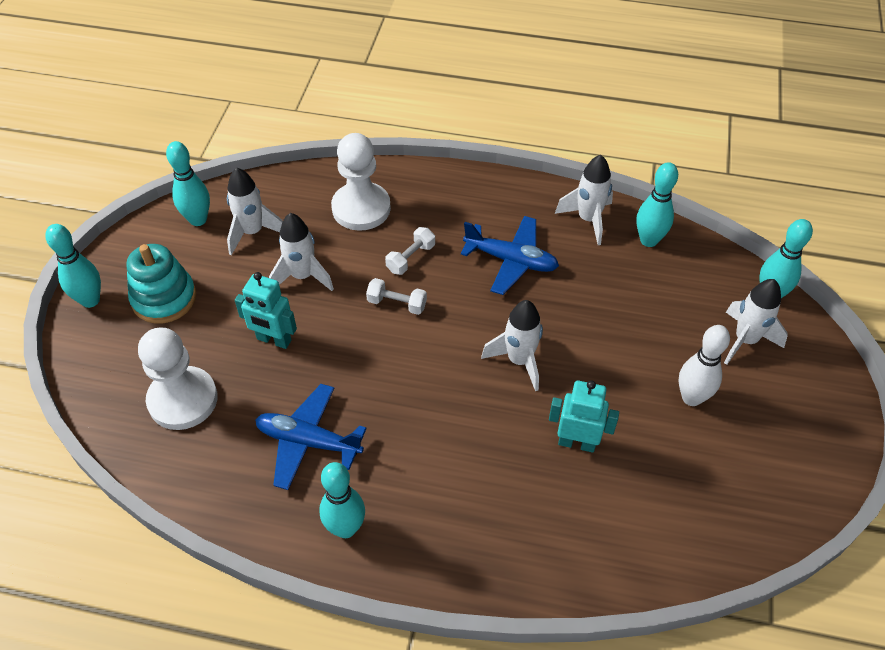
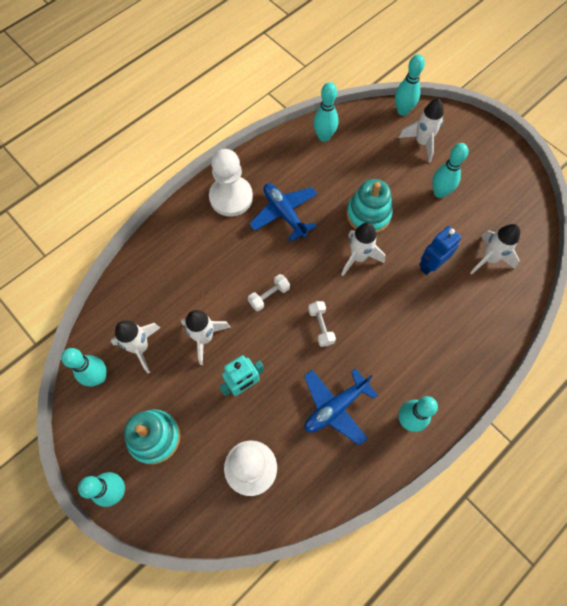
camera: 55 degrees left, 15 degrees up
white pawn [331,133,391,231] -> white pawn moved to [209,149,253,217]
white dumbbell [385,227,435,275] -> white dumbbell moved to [308,301,336,347]
blue plane [461,216,559,295] -> blue plane turned 90 degrees counterclockwise [249,183,317,242]
turquoise robot [549,380,619,453] -> blue robot [419,226,461,275]
white rocket [555,155,613,245] -> white rocket moved to [470,224,520,274]
white bowling pin [679,325,730,406] -> turquoise bowling pin [432,143,468,198]
none -> turquoise stacking toy [347,179,393,233]

